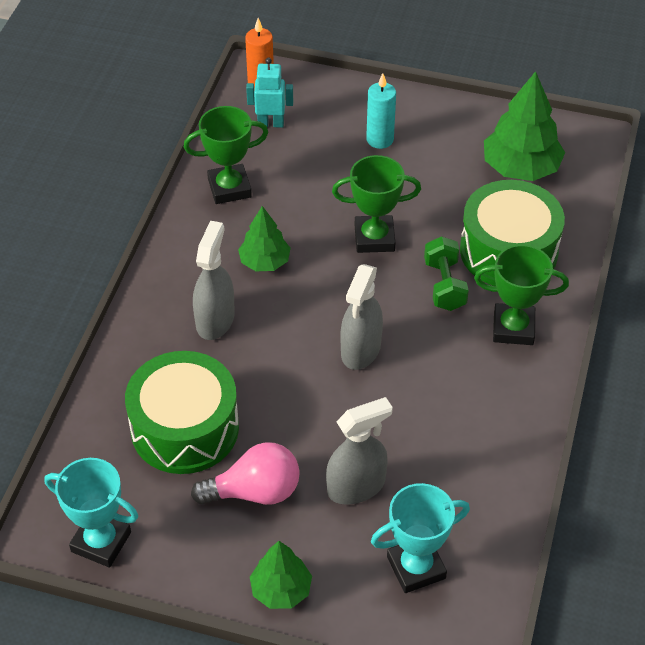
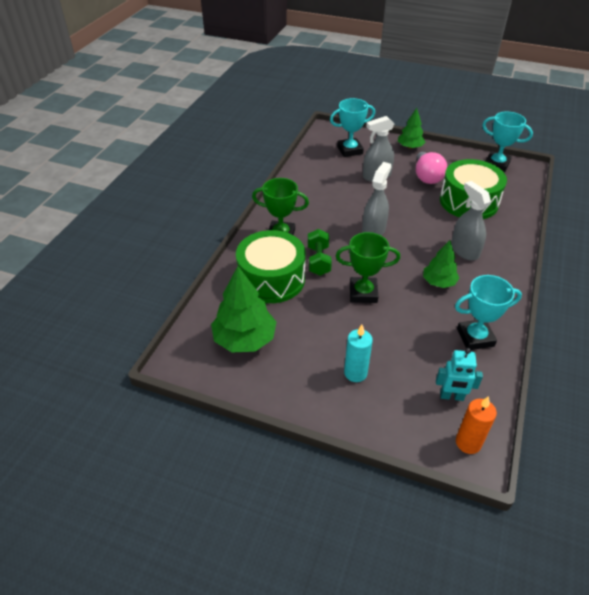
camera: 175 degrees left, 5 degrees down
green trophy [184,106,269,204] -> turquoise trophy [455,275,522,350]
pink light bulb [191,442,300,505] -> pink light bulb turned 90 degrees counterclockwise [416,152,447,184]
grey spray bottle [193,221,235,340] -> grey spray bottle turned 135 degrees clockwise [451,181,491,261]

